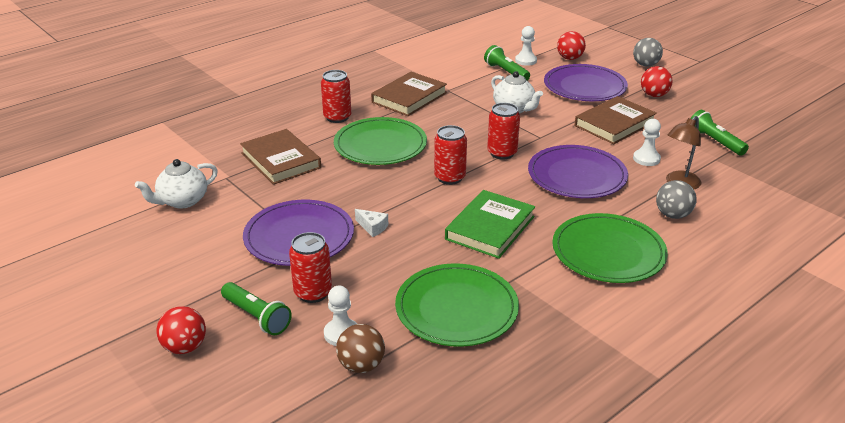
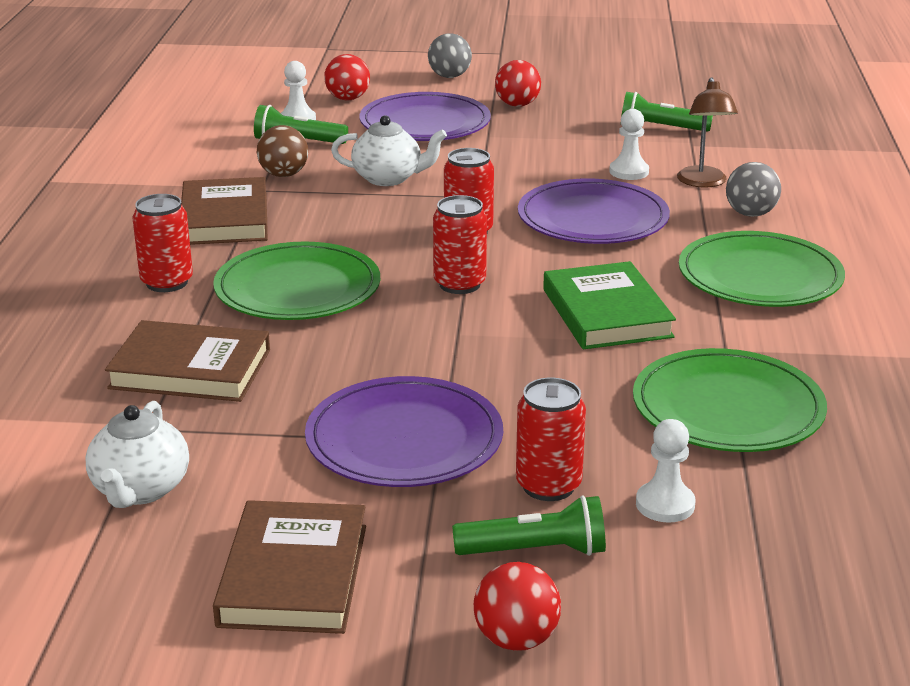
camera: 45 degrees left, 5 degrees down
brown ball [336,324,385,373] -> brown ball moved to [257,125,308,177]
white cheese [355,209,388,237] -> none
brown book [575,96,657,144] -> brown book moved to [213,500,366,634]

